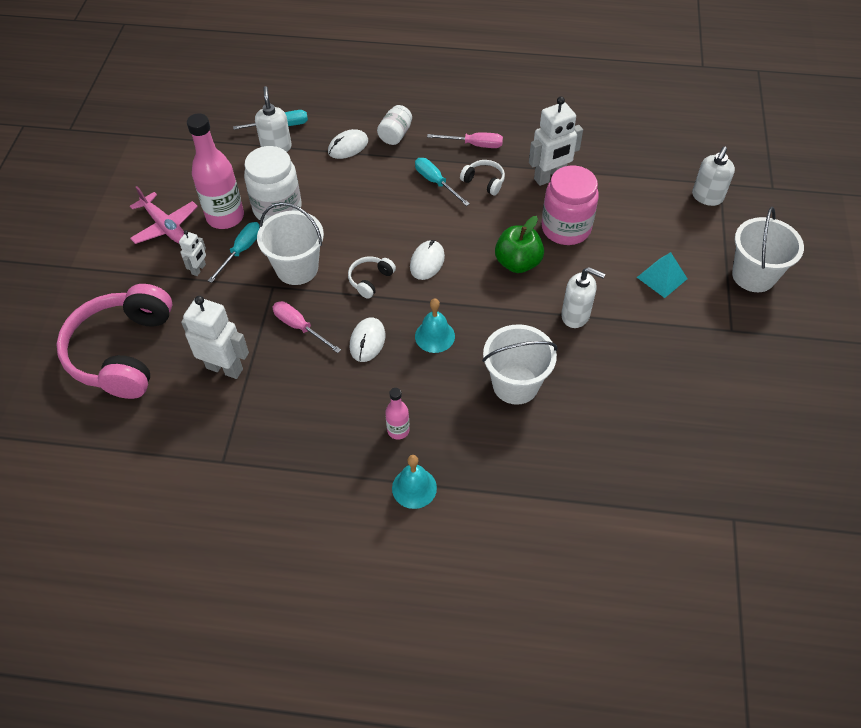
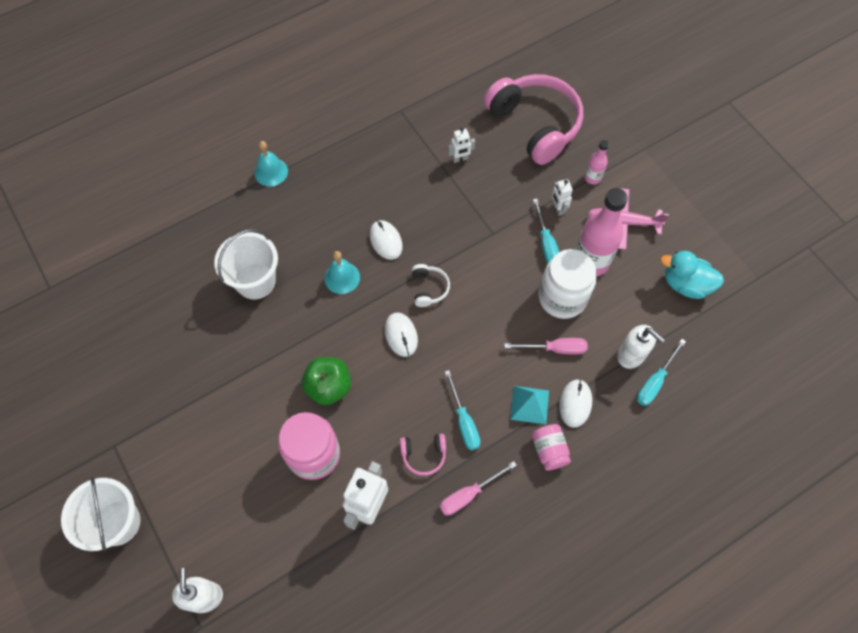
camera: 140 degrees right, 10 degrees up
white robot [181,296,249,379] -> white robot [448,128,475,163], size x0.53
white bucket [257,202,324,285] -> none
pink screwdriver [272,301,341,353] -> pink screwdriver moved to [504,338,588,354]
white jar [377,105,412,145] -> pink jar [532,424,571,470]
pink bottle [385,388,410,440] -> pink bottle moved to [584,140,609,184]
turquoise screwdriver [415,158,470,206] -> turquoise screwdriver turned 60 degrees clockwise [445,370,481,450]
white headphones [460,160,505,195] -> pink headphones [400,434,446,476]
white soap dispenser [561,267,605,328] -> none
turquoise pyramid [637,252,688,298] -> turquoise pyramid moved to [510,386,549,424]
none -> turquoise duck [660,251,724,299]

